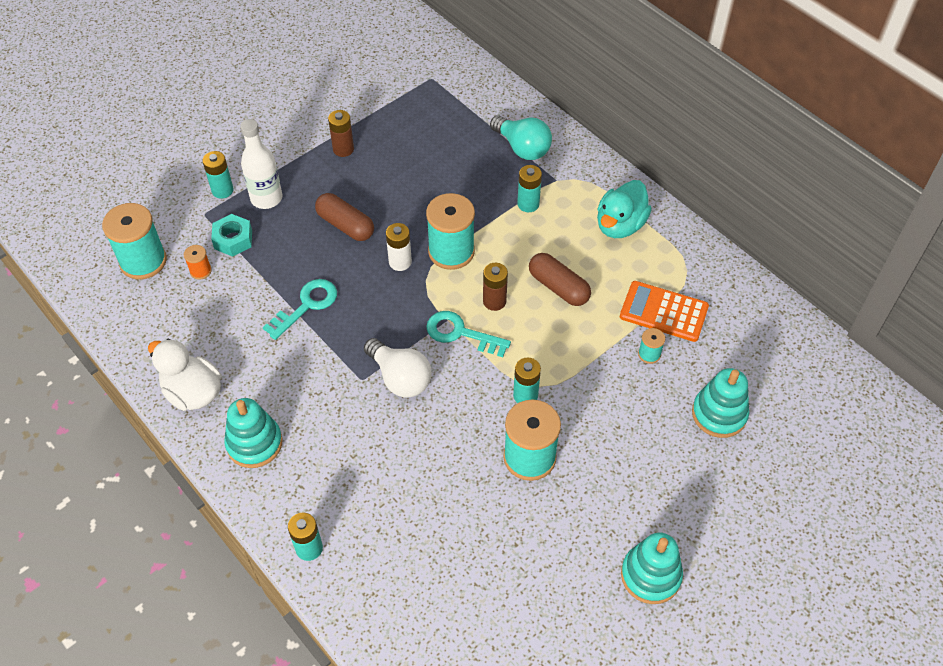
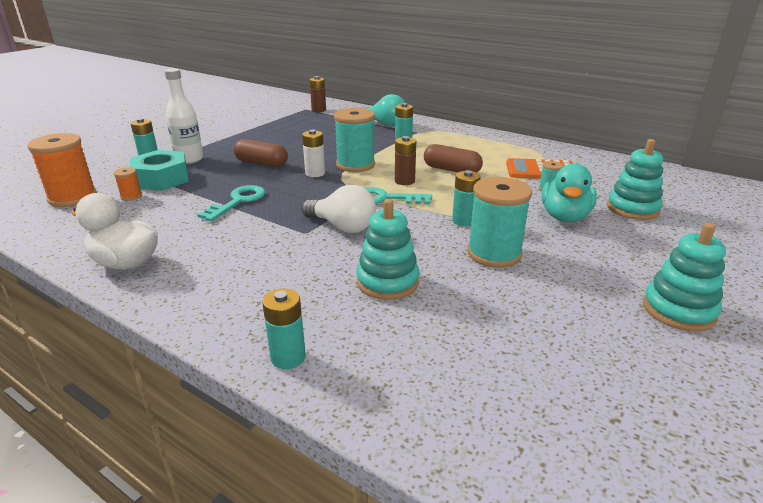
camera: 15 degrees left, 25 degrees down
turquoise spool [102,203,167,279] -> orange spool [28,133,97,207]
turquoise nut [211,214,252,257] -> turquoise nut [129,150,189,191], size x1.52
turquoise stacking toy [224,398,283,468] -> turquoise stacking toy moved to [356,199,419,300]
brown battery [328,110,354,157] -> brown battery moved to [310,76,326,112]
turquoise duck [597,180,652,238] -> turquoise duck moved to [541,163,597,222]

